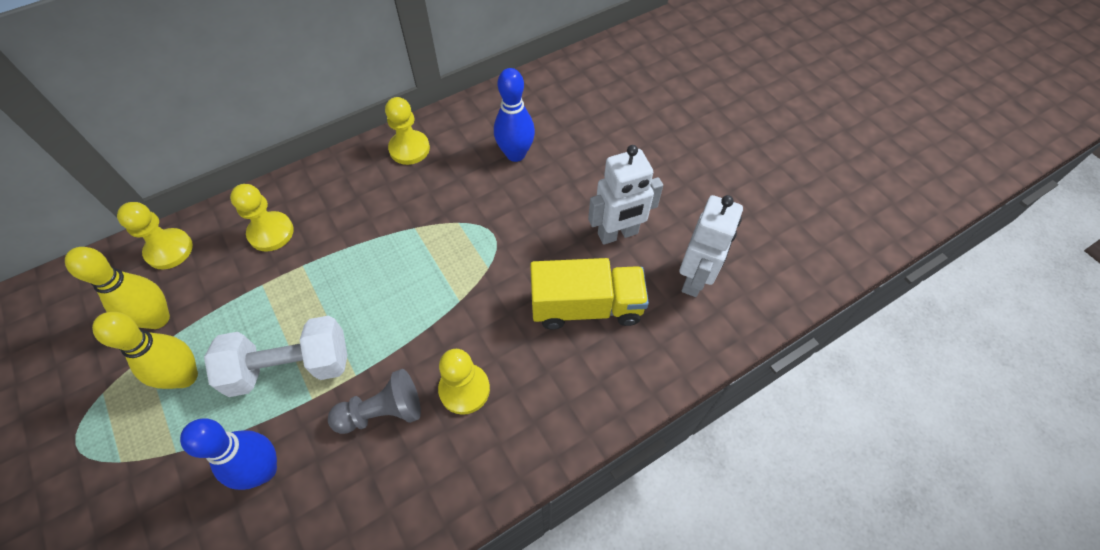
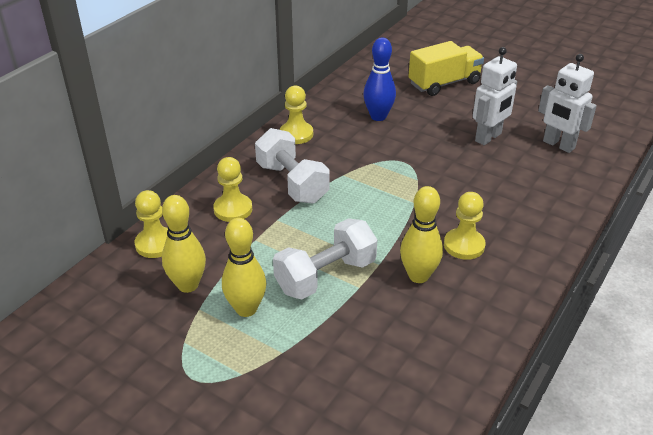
camera: 25 degrees left, 20 degrees down
blue bowling pin [180,418,277,490] -> none
grey pawn [328,369,421,434] -> yellow bowling pin [400,186,443,283]
yellow truck [530,258,649,329] -> yellow truck moved to [408,41,484,96]
white robot [679,195,743,297] -> white robot turned 135 degrees clockwise [538,54,597,153]
none -> white dumbbell [255,128,330,204]

